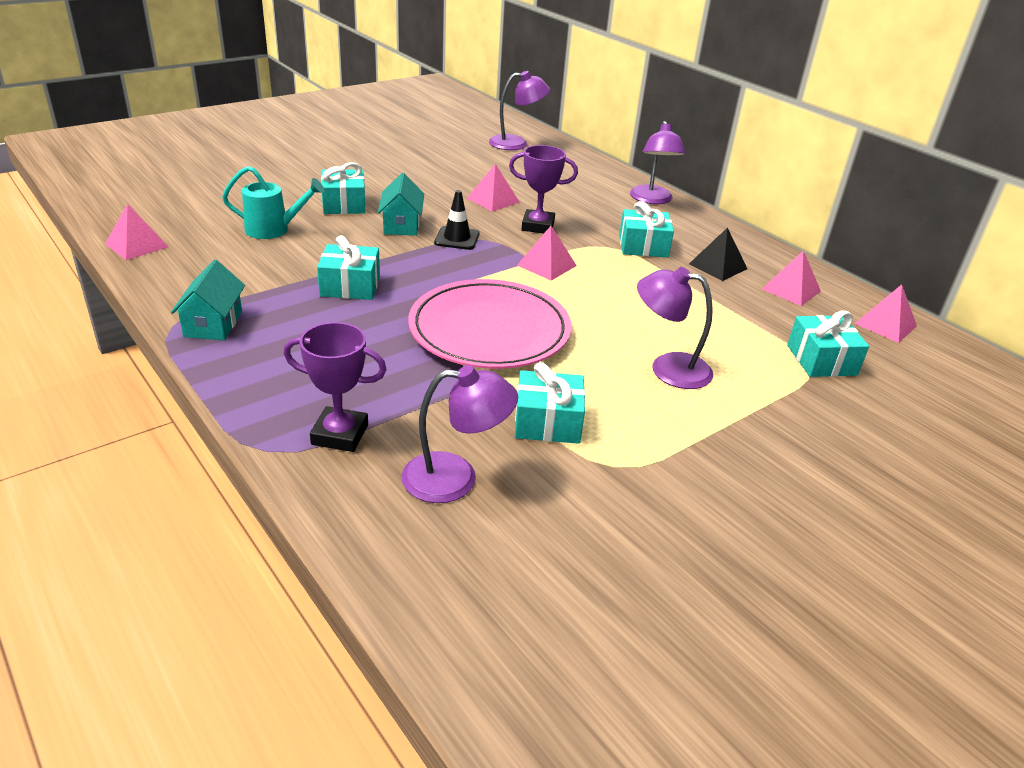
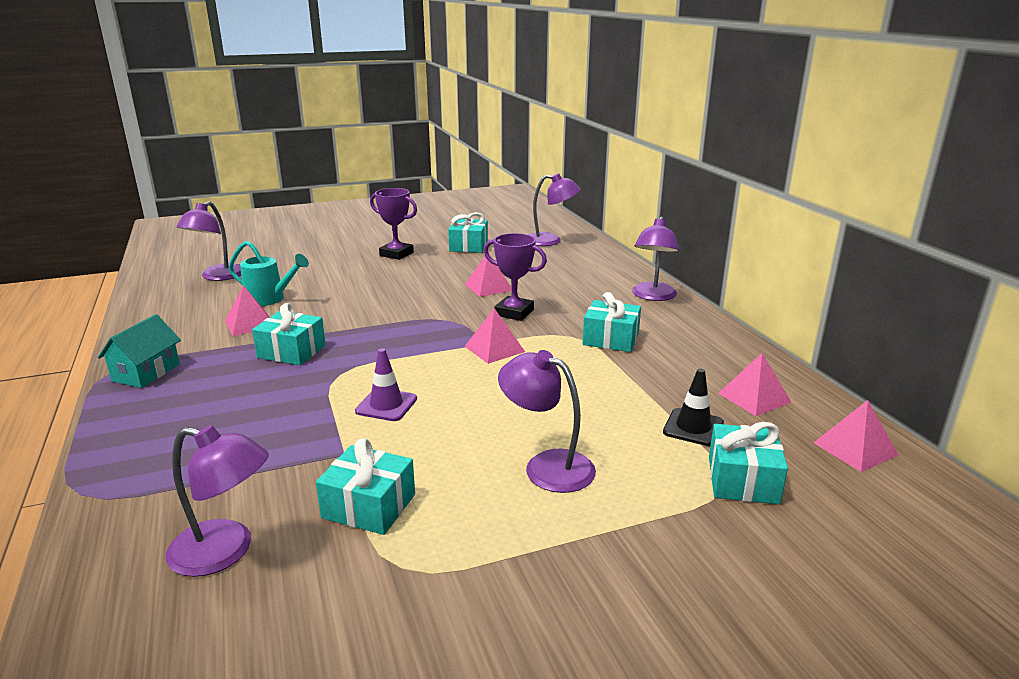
camera: 20 degrees right, 10 degrees down
pink pyramid [105,204,168,260] -> pink pyramid moved to [225,285,270,336]
purple trophy [284,322,387,452] -> purple trophy moved to [370,188,417,260]
turquoise gift [321,162,366,214] -> turquoise gift moved to [448,212,488,253]
turquoise house [378,173,424,236] -> none
pink plate [408,279,571,369] -> purple traffic cone [355,348,417,421]
black traffic cone [434,190,479,250] -> black traffic cone moved to [663,369,724,446]
black pyramid [689,227,747,281] -> none
none -> purple lamp [176,201,241,281]

